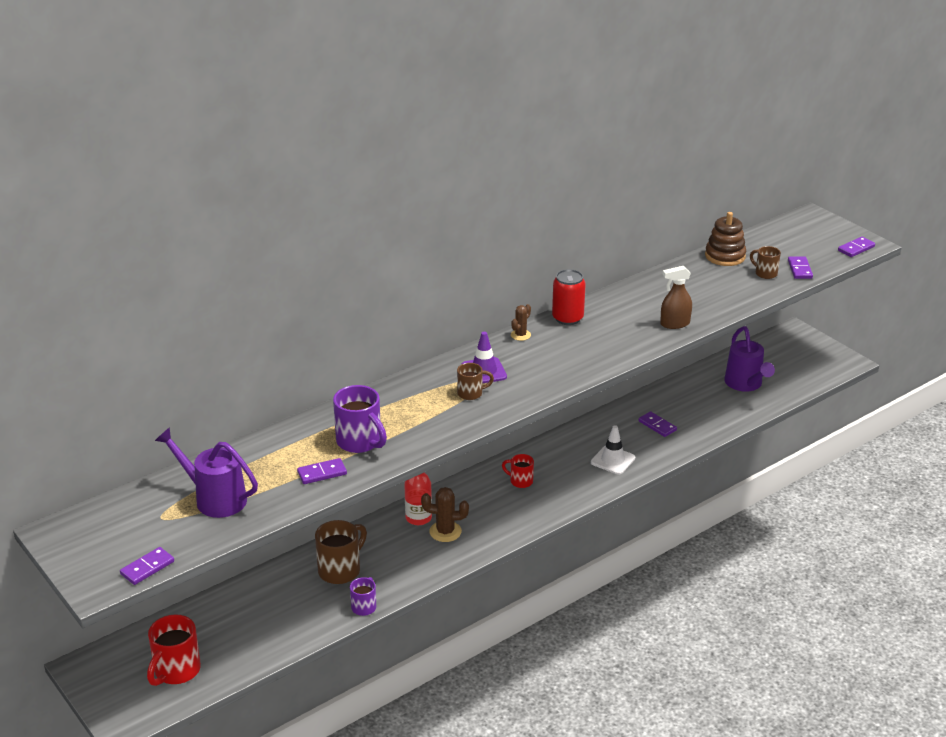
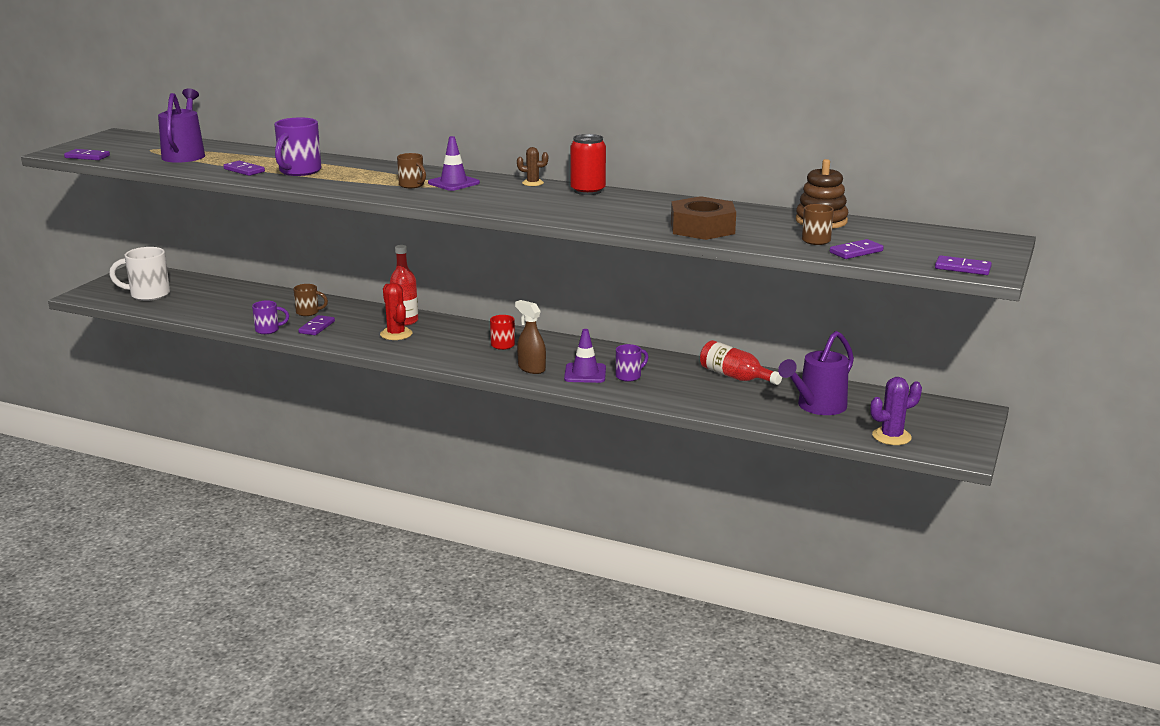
camera: 60 degrees right, 10 degrees down
red mug [147,614,201,686] -> white mug [109,247,170,301]
brown mug [315,520,367,584] -> brown mug [293,284,328,316], size x0.58
brown cactus [421,487,469,542] -> red cactus [380,283,412,340]
white traffic cone [591,425,635,475] -> purple traffic cone [564,329,606,383]
purple domino [639,411,677,437] -> purple domino moved to [298,315,335,335]
brown spray bottle [660,266,692,329] -> brown spray bottle moved to [515,300,546,374]
none -> purple mug [616,344,648,382]
none -> brown nut [671,196,736,240]
none -> red bottle [700,340,782,385]
none -> purple cactus [870,377,922,445]

